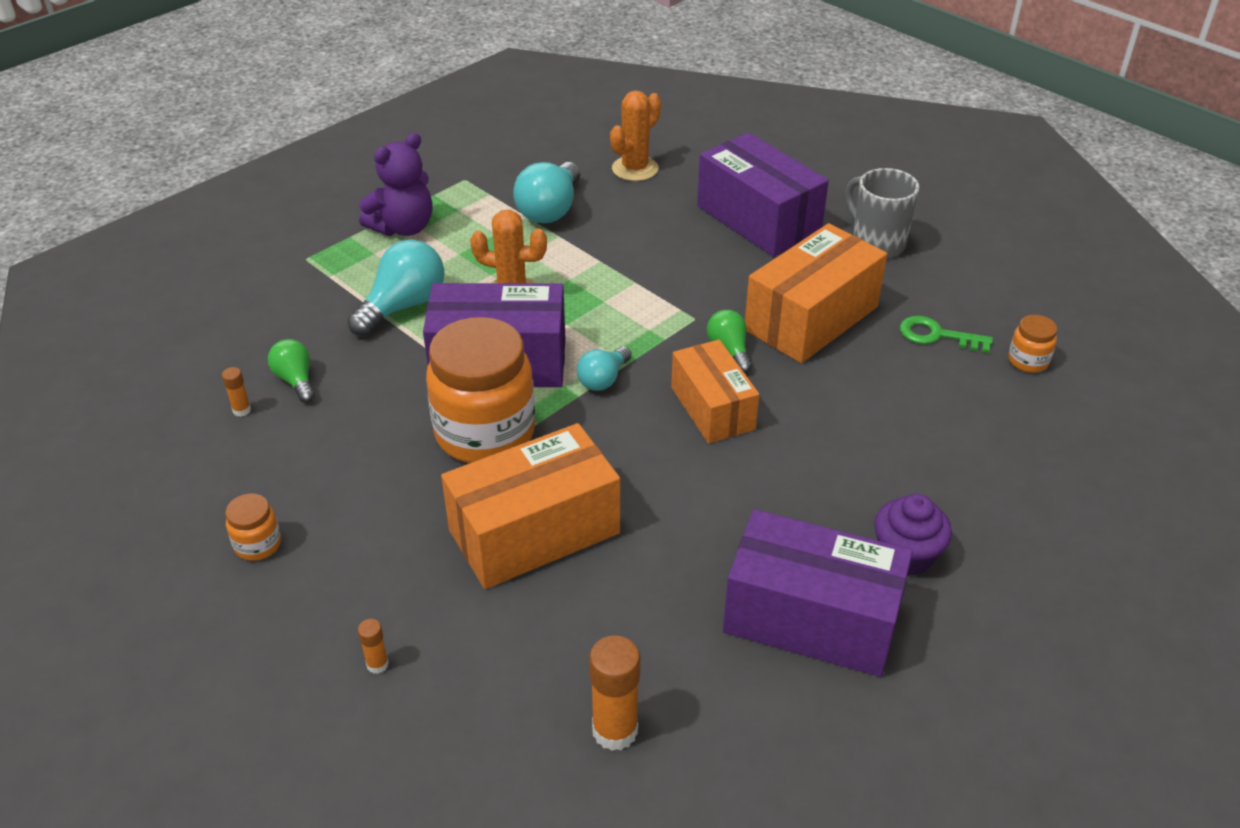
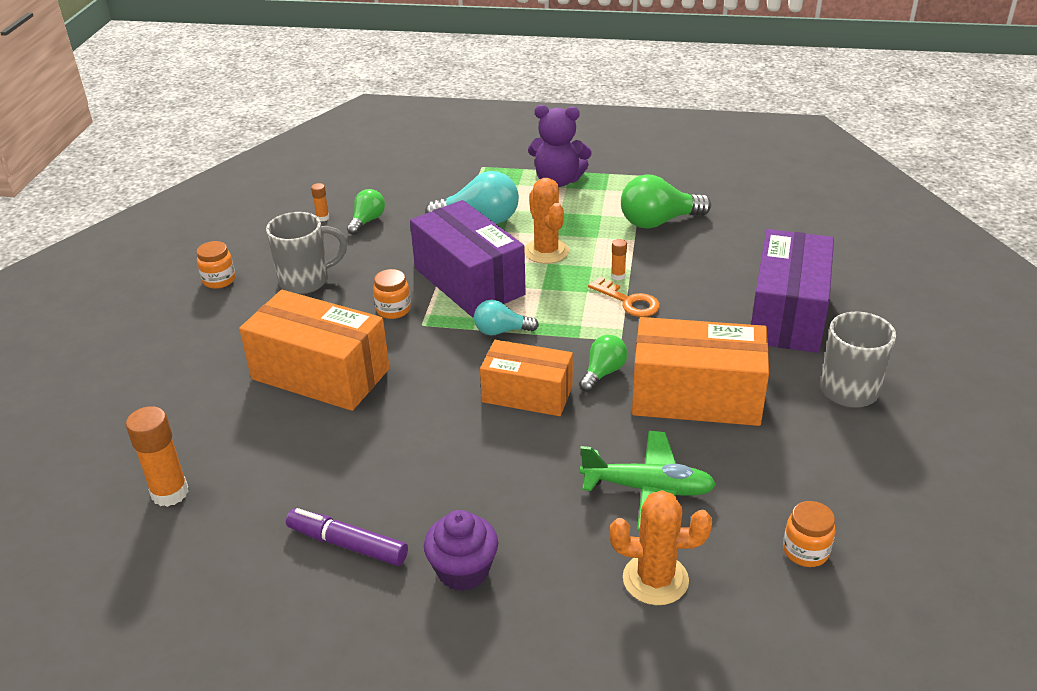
camera: 55 degrees right, 5 degrees down
orange glue stick [358,619,389,674] -> orange glue stick moved to [611,239,627,280]
orange jar [426,317,535,463] -> orange jar [373,269,411,319], size x0.43
turquoise light bulb [513,162,580,223] -> green light bulb [621,175,711,228]
orange cactus [610,90,661,181] -> orange cactus moved to [610,490,712,605]
orange box [671,339,759,443] -> orange box turned 75 degrees clockwise [480,340,573,416]
purple box [723,509,913,677] -> purple marker [286,508,408,566]
green key [900,316,993,353] -> none
none -> grey mug [266,212,347,294]
none -> green plane [580,431,716,531]
none -> orange key [588,277,660,317]

